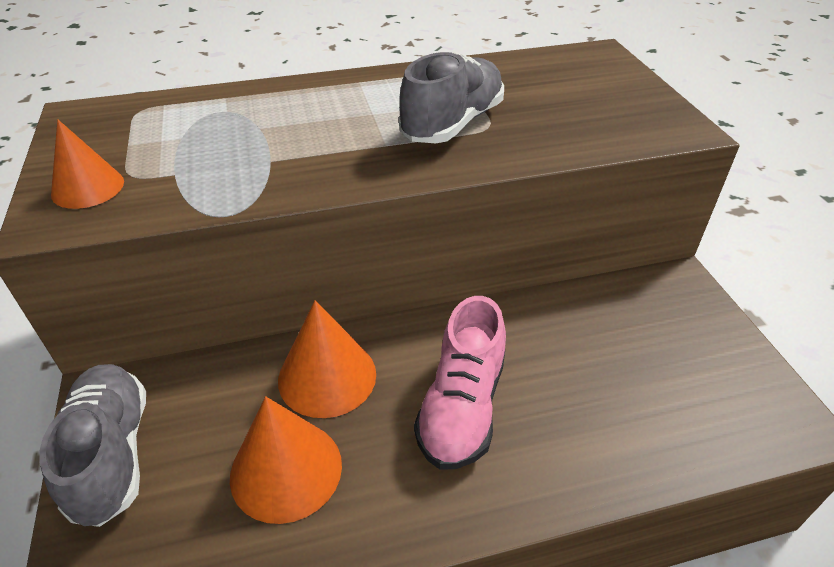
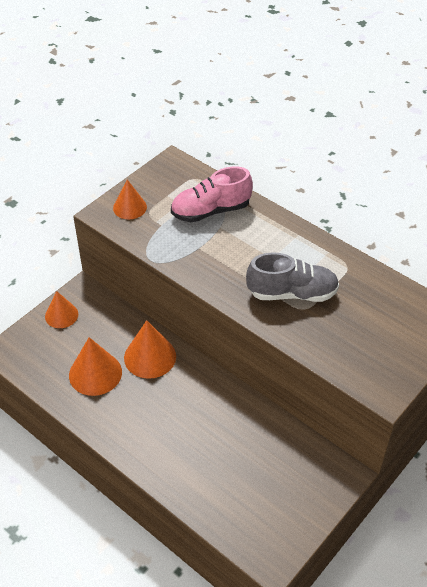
camera: 55 degrees right, 5 degrees up
grey shoe [39,364,146,527] -> orange cone [45,291,78,328]
pink shoe [414,296,506,470] -> pink shoe moved to [171,166,253,222]

